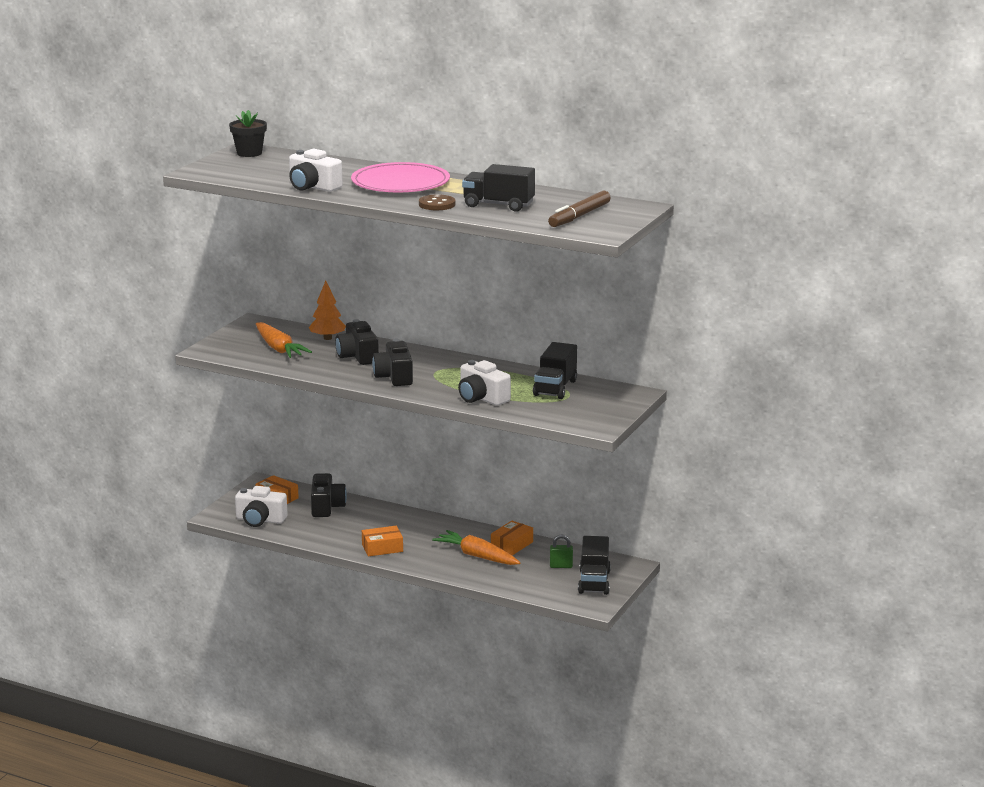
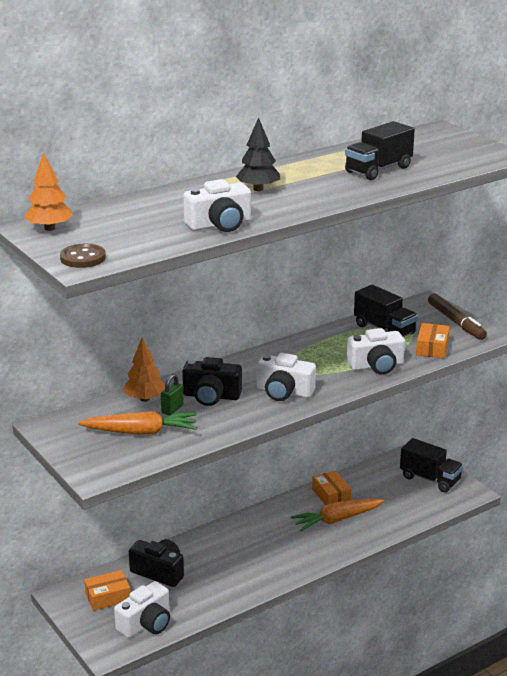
camera: 60 degrees left, 5 degrees up
black flower pot [229,110,267,157] -> orange tree [24,152,73,231]
pink plate [351,162,450,192] -> black tree [236,117,280,191]
orange box [362,526,403,557] -> orange box moved to [416,323,450,358]
black camera [372,339,413,386] -> white camera [257,353,316,401]
brown button [419,194,456,210] -> brown button moved to [60,244,106,268]
brown marker [548,191,611,227] -> brown marker moved to [428,293,487,340]
green padlock [550,534,573,568] -> green padlock moved to [161,374,184,415]

